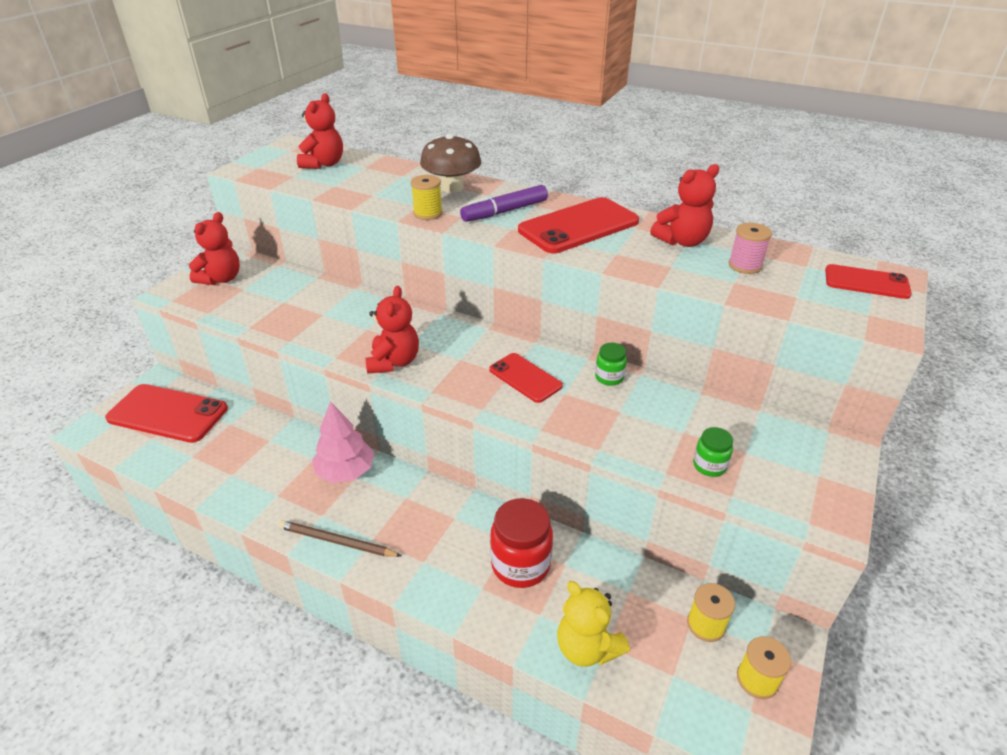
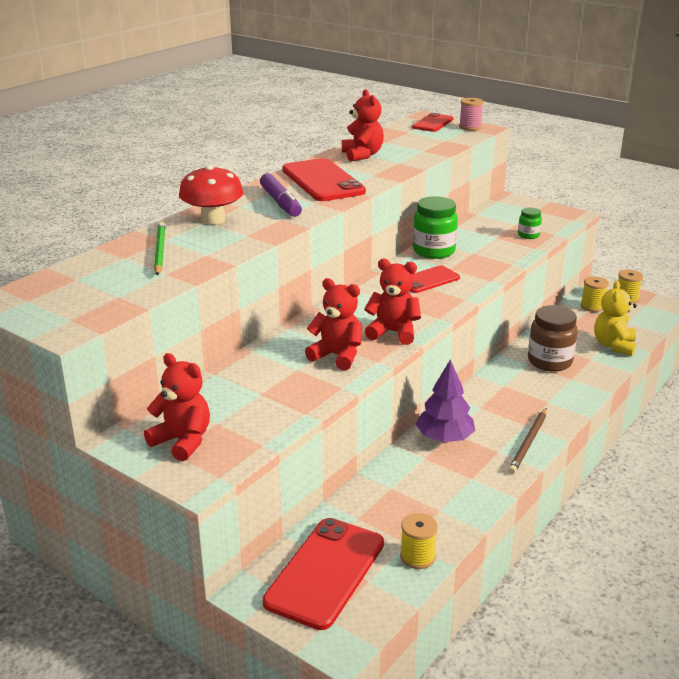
camera: 80 degrees left, 10 degrees down
red teddy bear [297,93,343,169] -> red teddy bear moved to [305,278,362,371]
pink tree [312,401,374,483] -> purple tree [416,359,475,442]
yellow spool [410,175,443,220] -> yellow spool moved to [400,513,438,569]
brown mushroom [420,133,481,193] -> red mushroom [179,164,244,225]
red jar [490,498,553,588] -> brown jar [528,305,578,372]
yellow teddy bear [557,581,630,667] -> yellow teddy bear turned 135 degrees clockwise [594,281,637,356]
green jar [595,343,627,386] -> green jar [413,196,458,259], size x1.89
pink spool [728,223,772,274] -> pink spool moved to [459,98,484,131]
none -> green pencil [154,222,165,276]

